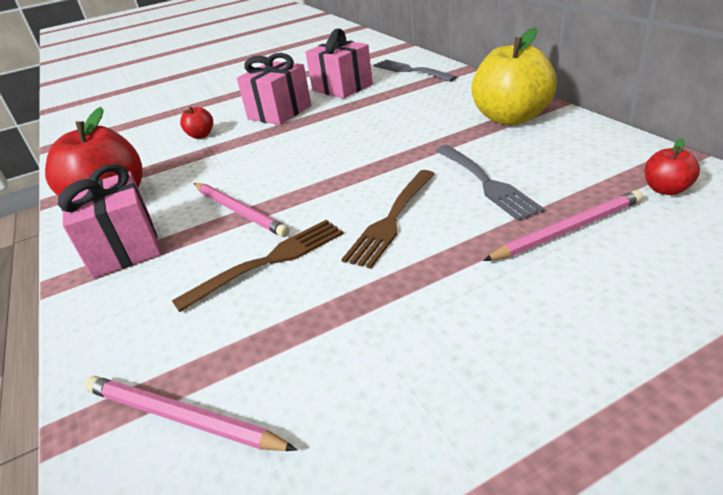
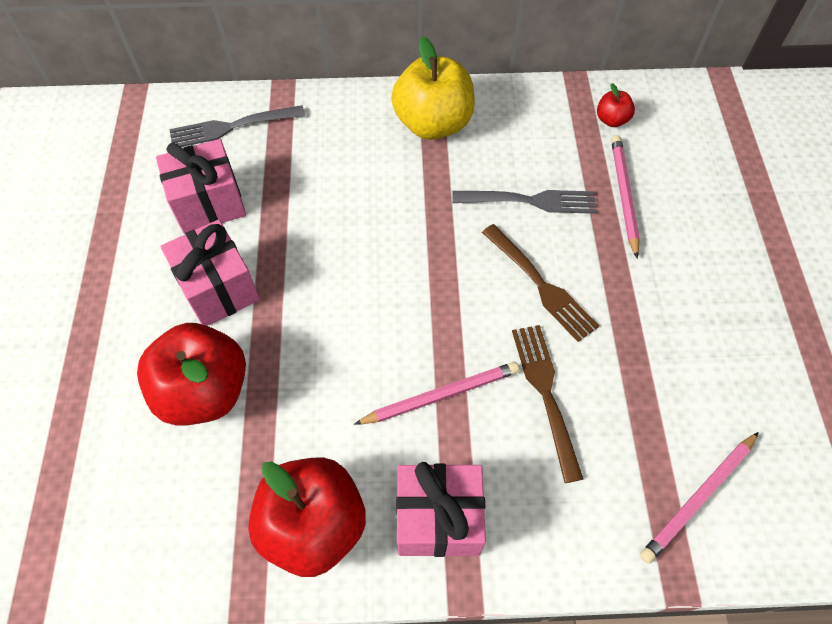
camera: 70 degrees left, 25 degrees up
red apple [180,106,213,139] -> red apple [137,323,246,426], size x2.21

